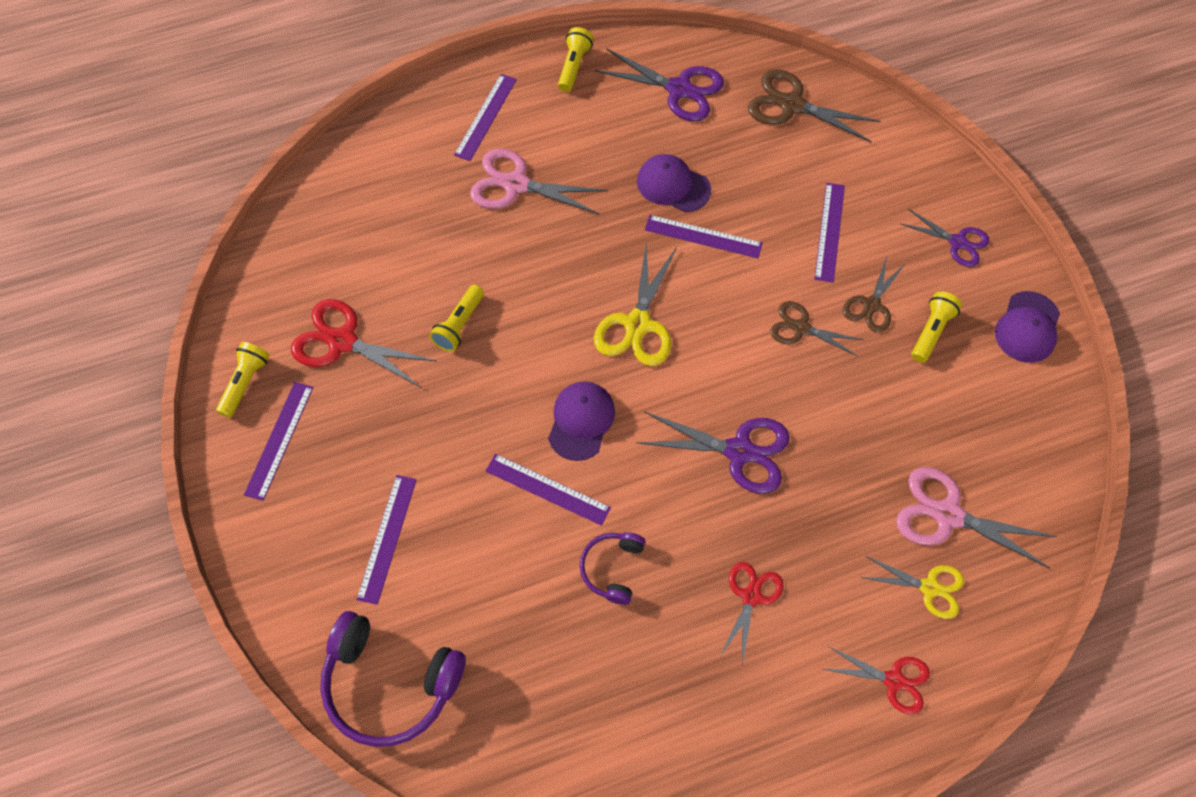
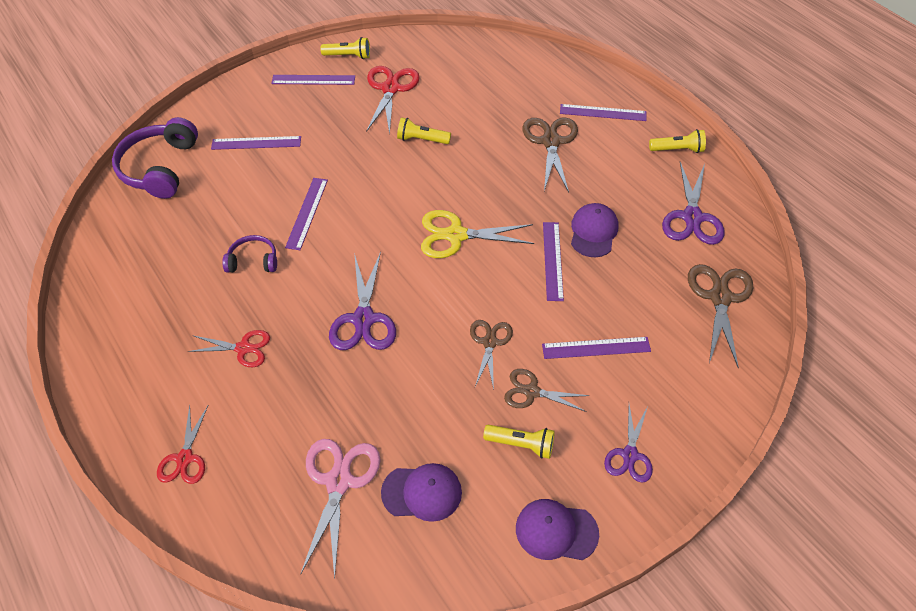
camera: 75 degrees right, 10 degrees down
pink scissors [470,149,608,215] -> brown scissors [522,118,578,193]
purple cap [548,381,615,461] -> purple cap moved to [381,463,462,522]
yellow scissors [860,556,964,619] -> none

